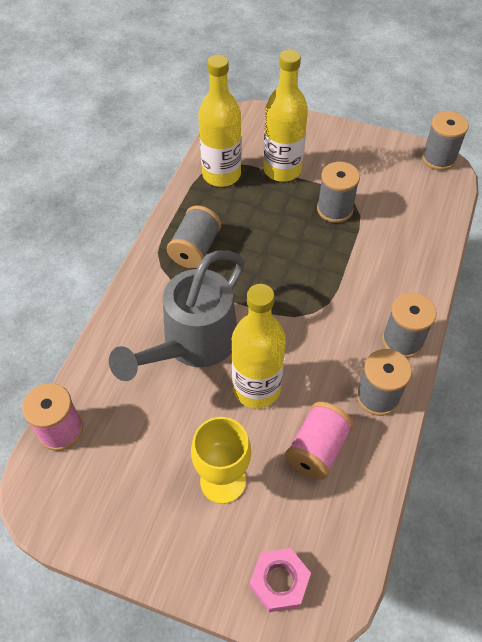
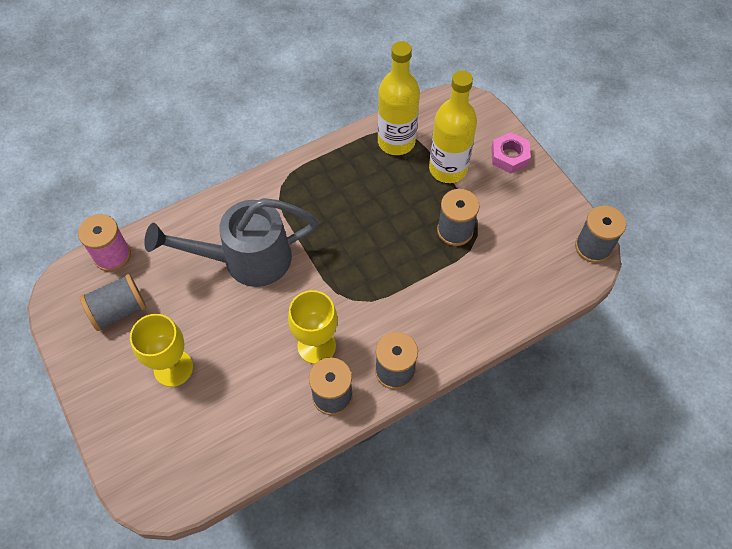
camera: 40 degrees right, 5 degrees up
grey spool [167,205,221,269] -> grey spool moved to [80,274,146,331]
yellow bottle [232,284,286,409] -> none
pink nut [249,548,311,612] -> pink nut moved to [491,132,531,173]
pink spool [285,402,354,480] -> none
none -> yellow goblet [288,290,338,364]

